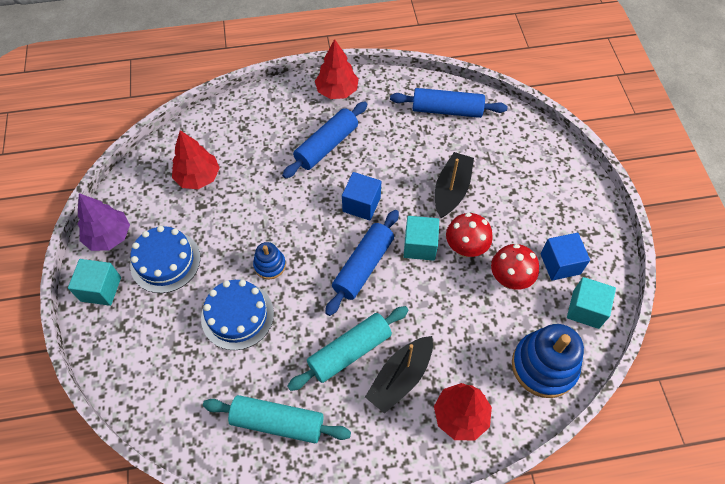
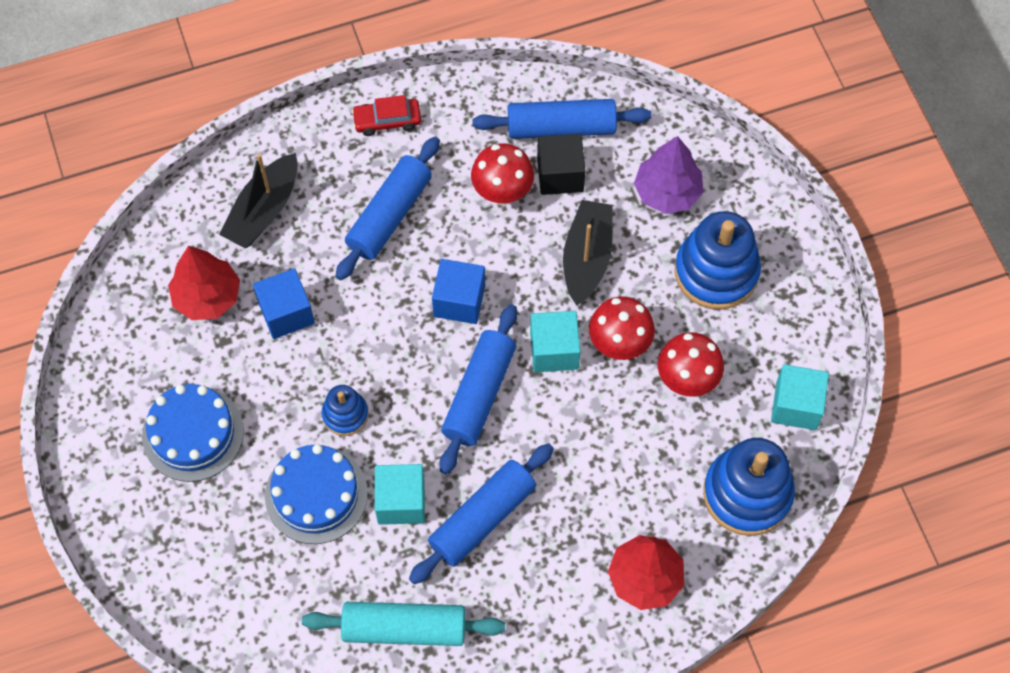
camera: 10 degrees left, 5 degrees up
turquoise cube [68,259,121,306] -> turquoise cube moved to [375,464,425,525]
purple tree [78,193,130,251] -> purple tree moved to [634,136,704,214]
turquoise rolling pin [288,306,408,391] -> blue rolling pin [409,443,554,584]
red tree [315,39,359,99] -> red car [352,95,421,136]
black boat [365,336,433,414] -> black boat moved to [219,153,298,249]
blue cube [540,233,590,281] -> blue cube moved to [253,268,315,339]
none -> red mushroom [471,143,534,205]
none -> black cube [537,134,585,195]
none -> blue stacking toy [675,211,761,310]

